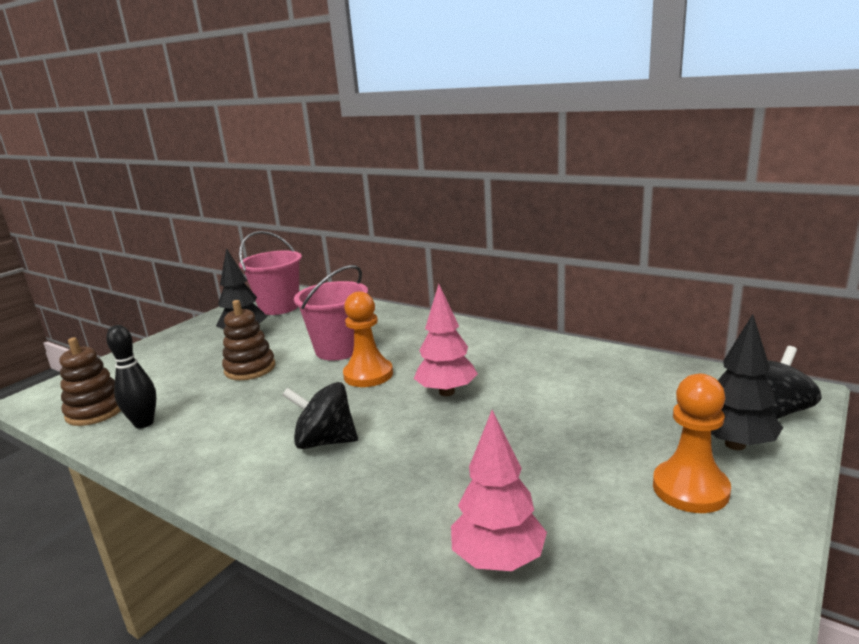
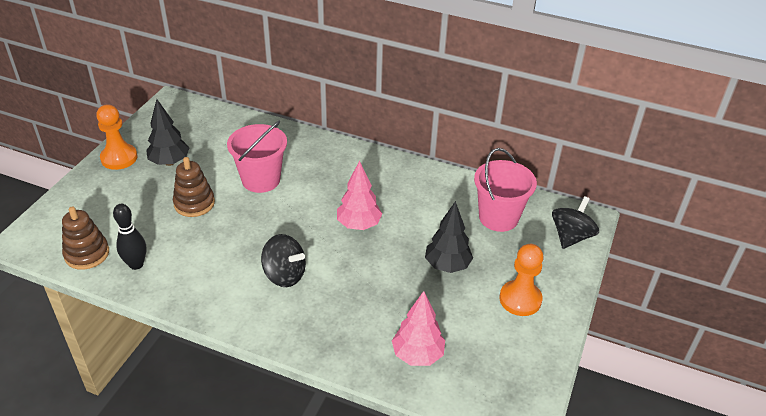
camera: 15 degrees left, 20 degrees up
pink bucket [239,231,302,315] -> pink bucket moved to [474,148,537,232]
black spinning top [282,382,358,449] -> black spinning top turned 150 degrees counterclockwise [261,234,306,287]
orange pawn [343,291,393,387] -> orange pawn moved to [96,104,138,170]
black tree [711,314,783,450] -> black tree moved to [425,201,473,273]

